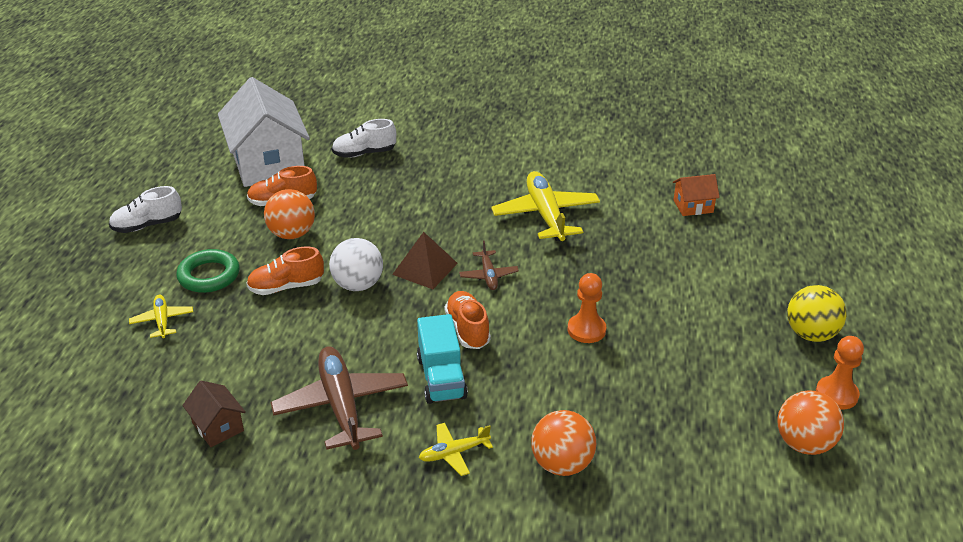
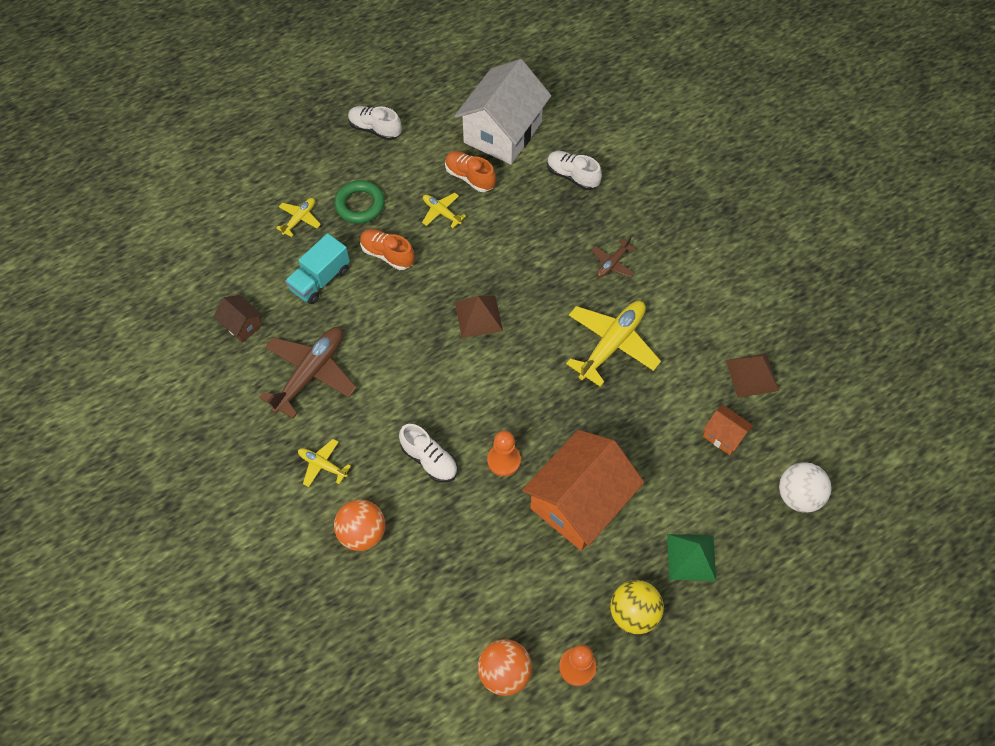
camera: 50 degrees right, 25 degrees up
brown house [182,381,246,447] -> brown house turned 60 degrees counterclockwise [214,295,262,343]
orange ball [264,189,315,239] -> yellow plane [422,193,466,228]
white ball [329,238,383,291] -> white ball moved to [779,462,831,513]
turquoise truck [417,314,468,404] -> turquoise truck moved to [285,233,350,304]
orange shoe [445,291,491,349] -> none
brown plane [459,240,519,290] -> brown plane moved to [591,237,637,278]
none -> white shoe [399,424,458,482]
none -> orange house [522,430,644,551]
none -> green pyramid [667,534,716,581]
none -> brown pyramid [726,353,779,398]

